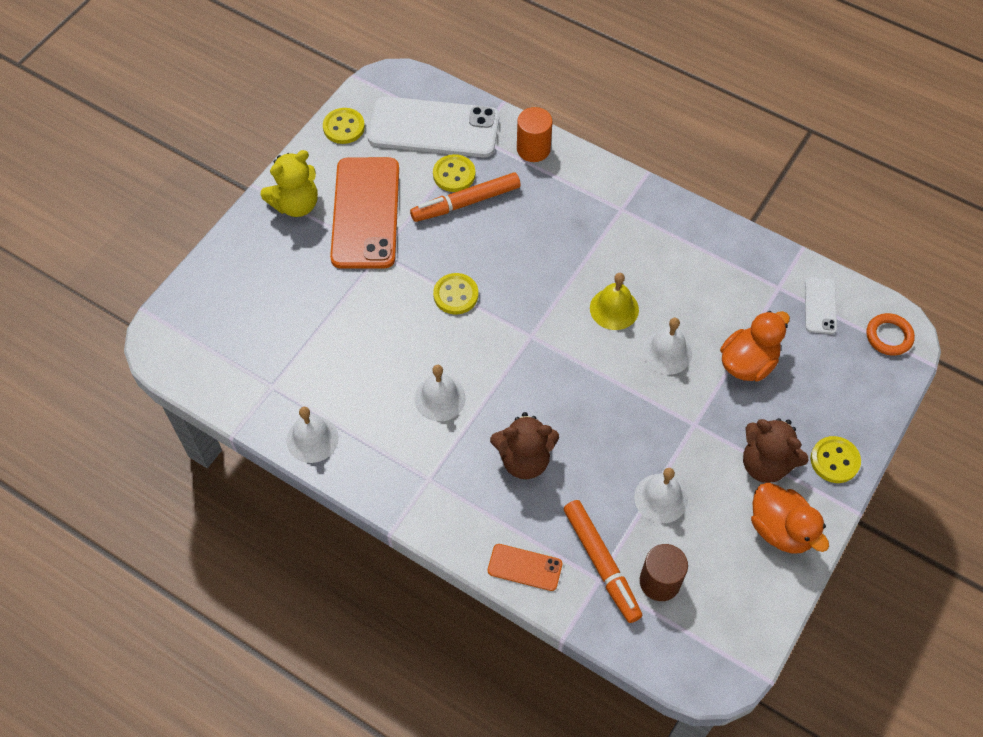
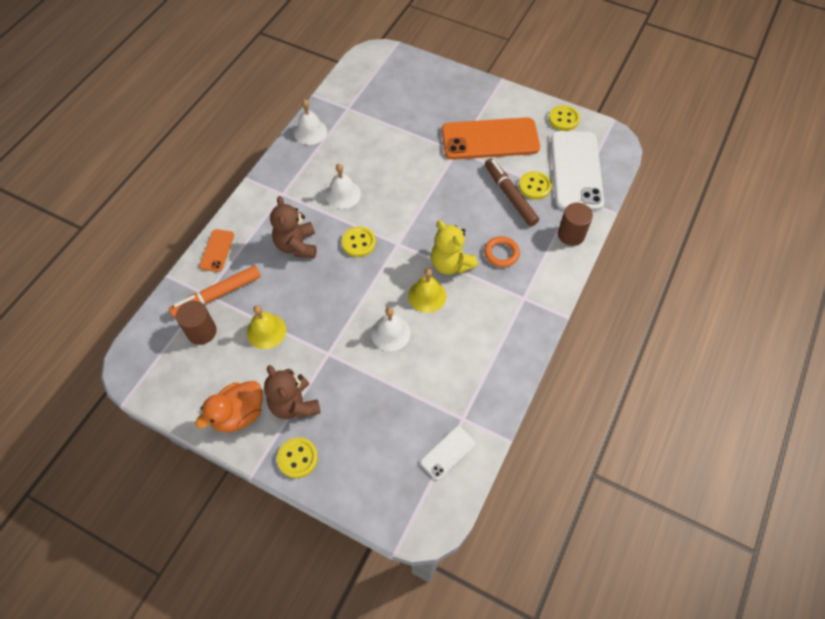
camera: 85 degrees right, 0 degrees up
yellow teddy bear [261,150,318,217] -> yellow teddy bear moved to [431,220,478,275]
orange marker [410,172,520,222] -> brown marker [485,158,539,226]
yellow button [433,273,478,314] -> yellow button moved to [342,226,376,257]
orange cylinder [517,107,552,162] -> brown cylinder [558,203,593,246]
white bell [634,468,688,523] -> yellow bell [247,305,286,349]
orange duck [720,311,790,382] -> none
brown teddy bear [743,418,809,483] -> brown teddy bear turned 60 degrees counterclockwise [264,365,321,419]
white phone [805,277,837,334] -> white phone turned 45 degrees counterclockwise [420,426,475,480]
orange ring [866,313,915,356] -> orange ring moved to [484,236,520,267]

